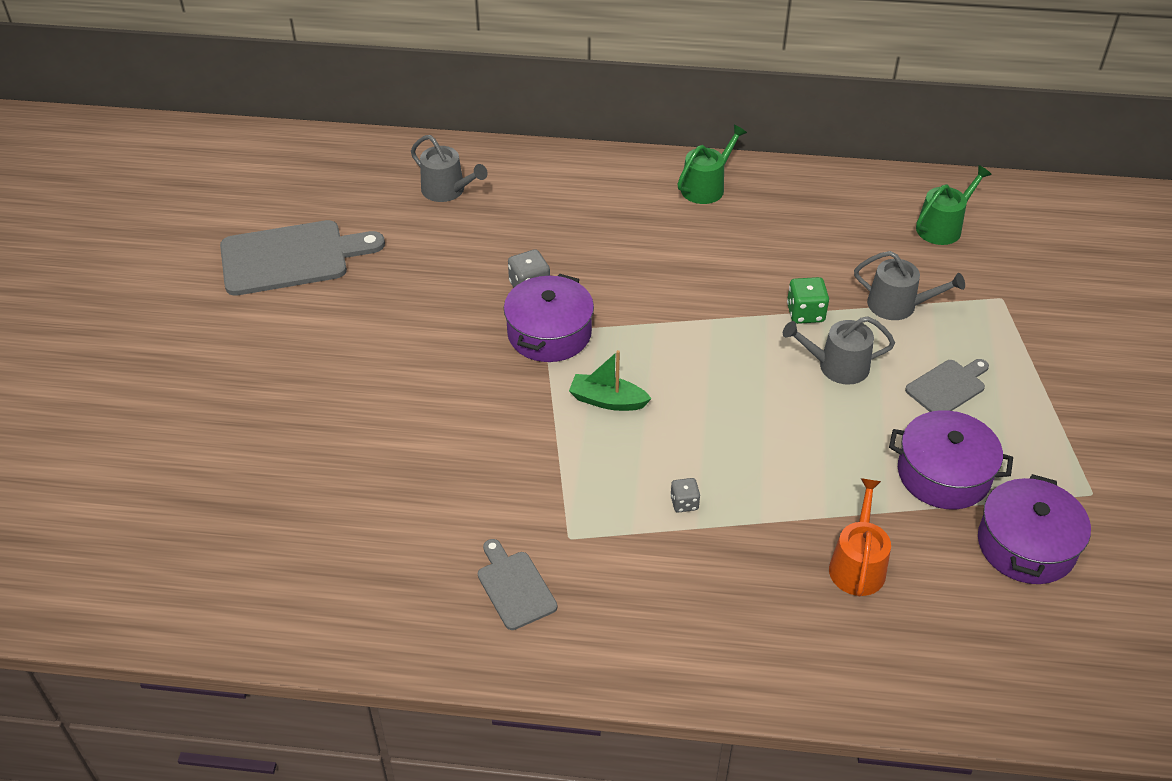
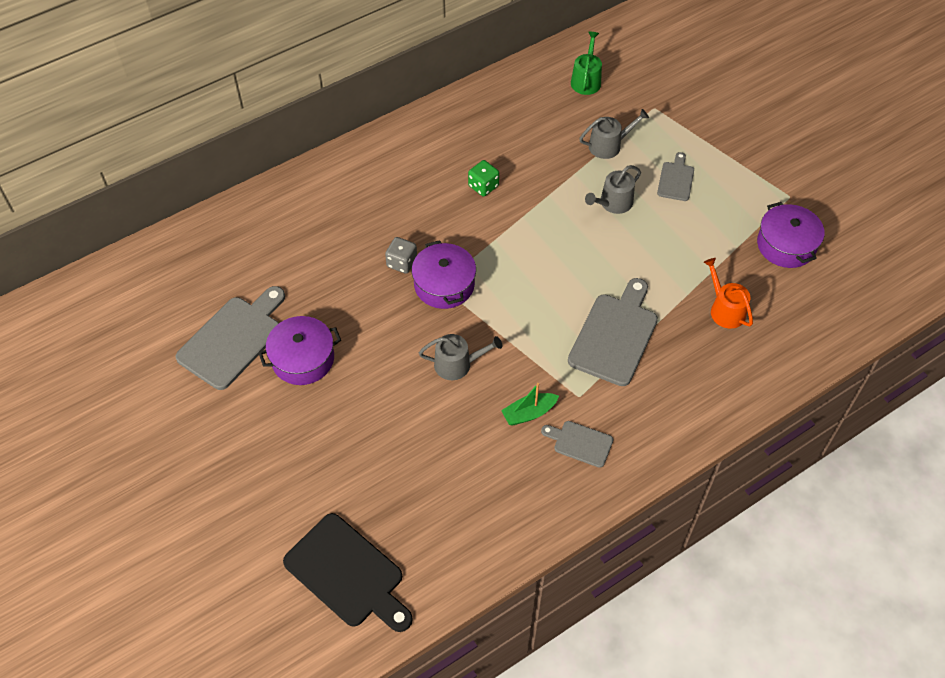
camera: 40 degrees left, 10 degrees up
grey watering can [411,135,487,202] -> grey watering can moved to [419,334,502,380]
green boat [569,350,652,411] -> green boat moved to [501,383,559,426]
grey dice [670,478,700,513] -> grey cutting board [568,278,658,386]
green watering can [678,125,747,204] -> none
green dice [787,277,829,324] -> green dice moved to [468,160,499,197]
purple pot [889,410,1013,509] -> purple pot moved to [259,316,341,385]
none -> black cutting board [283,513,413,632]

